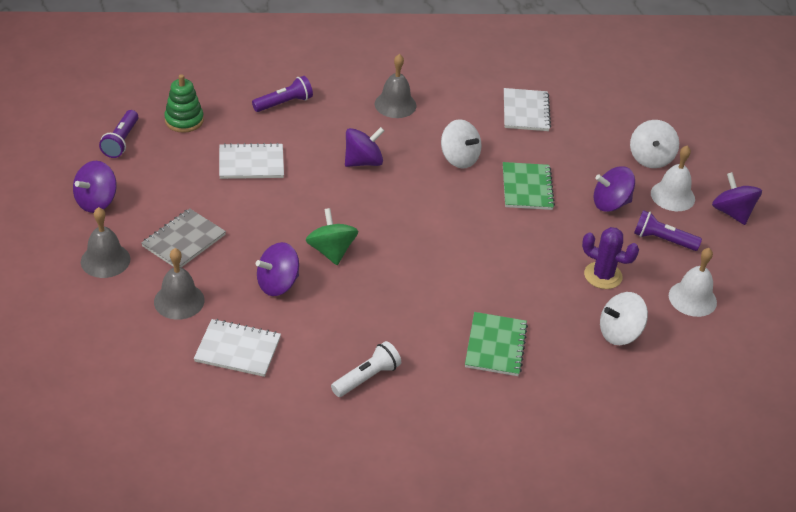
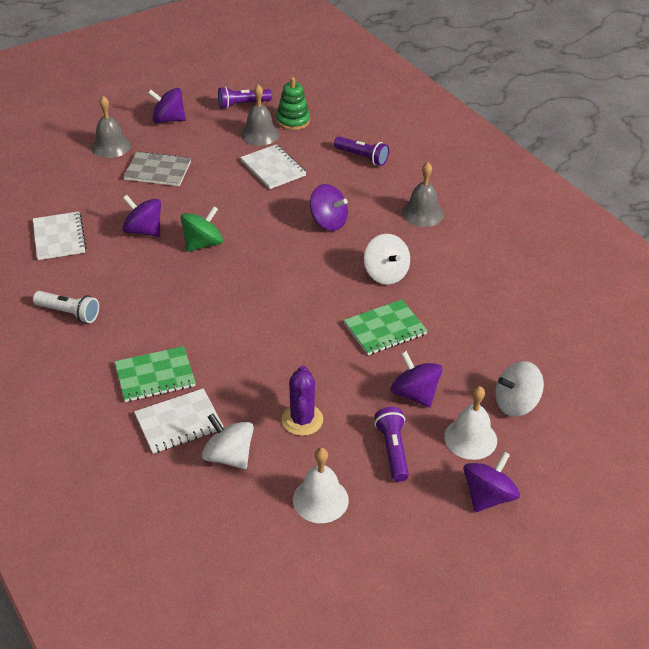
camera: 65 degrees right, 0 degrees up
grey bell [154,248,204,320] -> grey bell moved to [241,84,279,146]
white spinning top [441,119,481,169] -> white spinning top turned 45 degrees counterclockwise [364,234,410,285]
white notebook [504,88,551,131] -> white notebook moved to [134,388,223,454]

